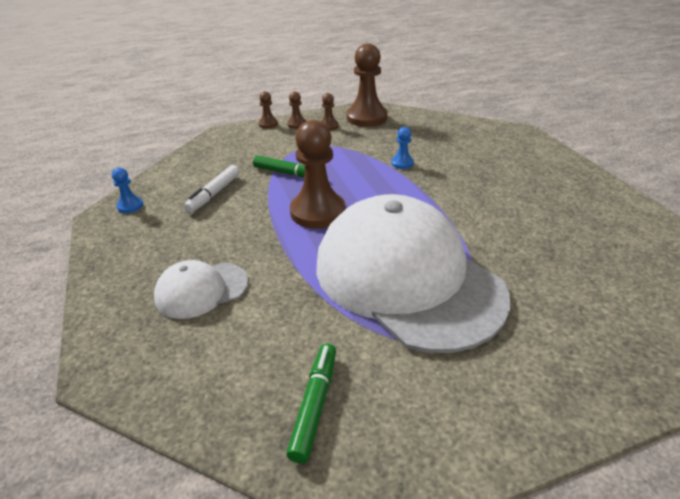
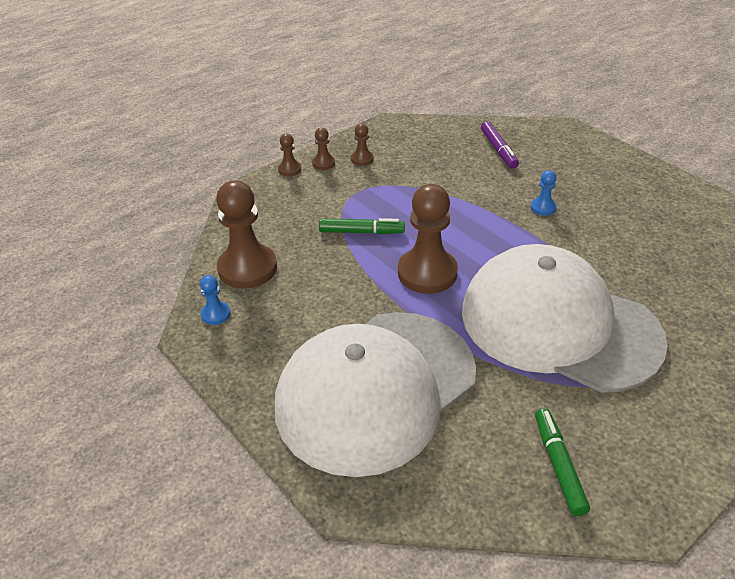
camera: 20 degrees left, 5 degrees up
white cap [154,260,248,319] -> white cap [275,312,476,477], size x2.26
white marker [184,165,240,213] -> none
brown pawn [346,43,388,127] -> brown pawn moved to [216,180,277,289]
blue pawn [392,127,414,169] -> blue pawn moved to [531,170,556,216]
none -> purple marker [481,121,519,169]

